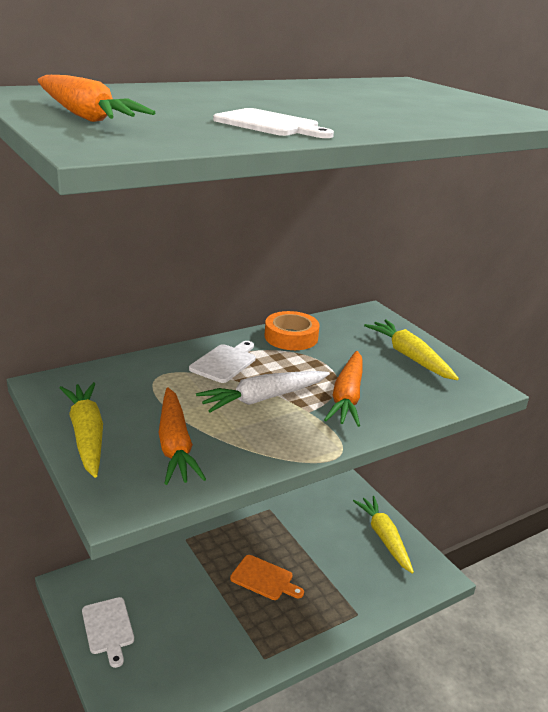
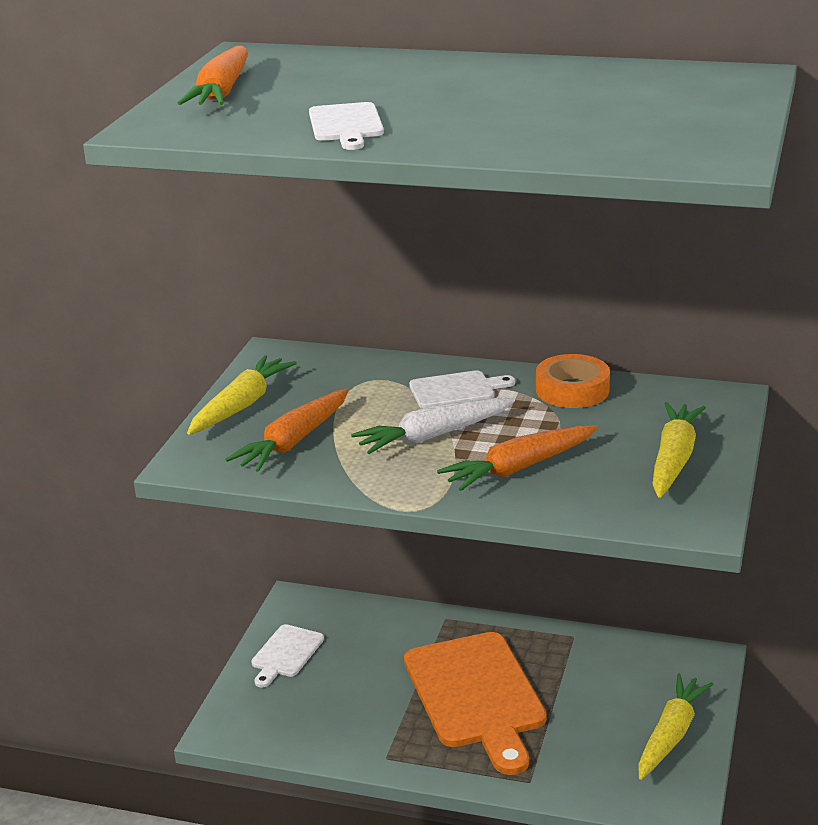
camera: 50 degrees right, 0 degrees up
white carrot [196,371,330,412] -> white carrot turned 45 degrees counterclockwise [351,398,515,454]
orange cutting board [230,555,304,600] -> orange cutting board [404,632,547,775], size x2.06

